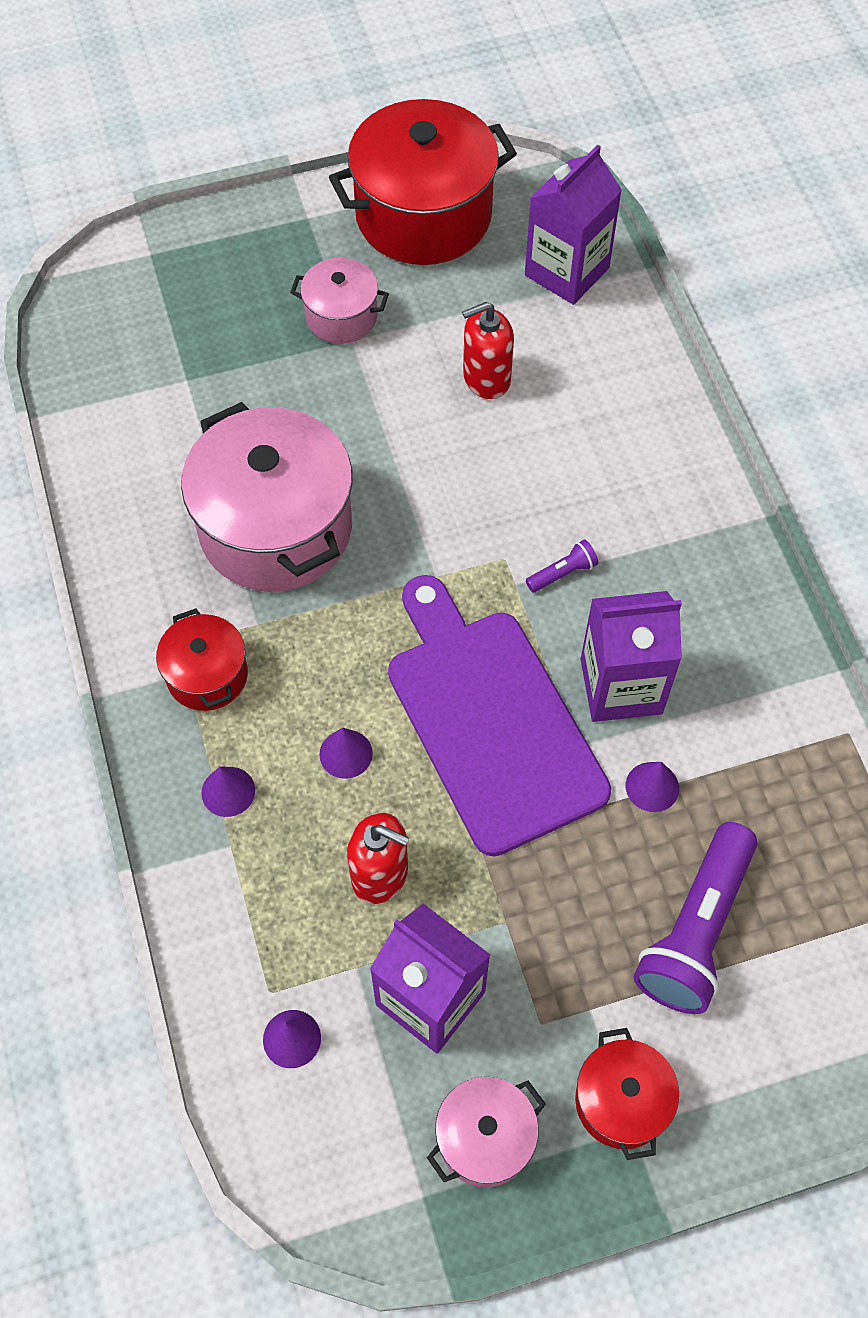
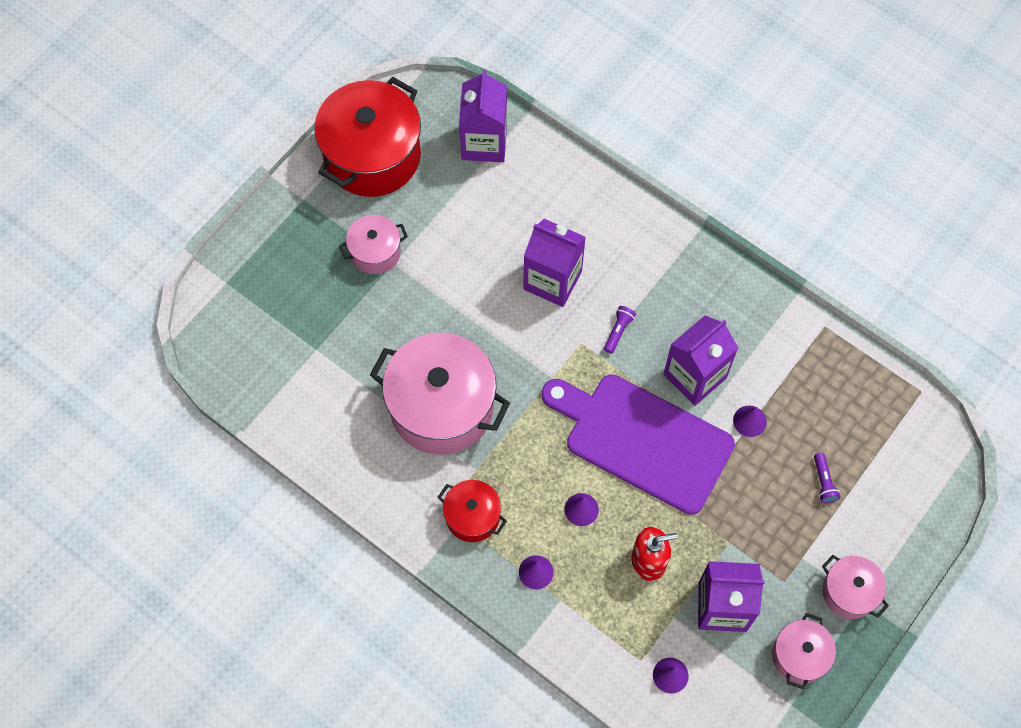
camera: 35 degrees left, 5 degrees up
red soap dispenser [462,302,514,399] -> none
red pot [575,1028,679,1160] -> pink pot [822,555,889,619]
purple flashlight [634,822,757,1014] -> purple flashlight [814,453,840,503], size x0.43
none -> purple carton [523,219,586,307]

